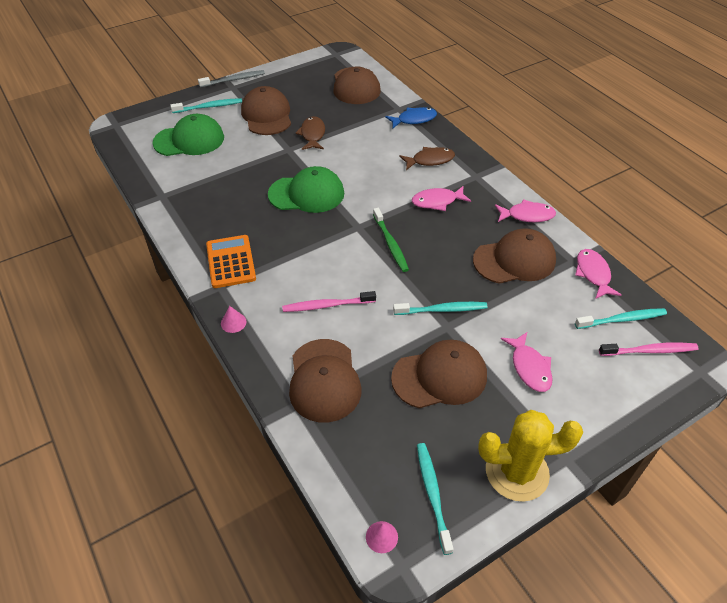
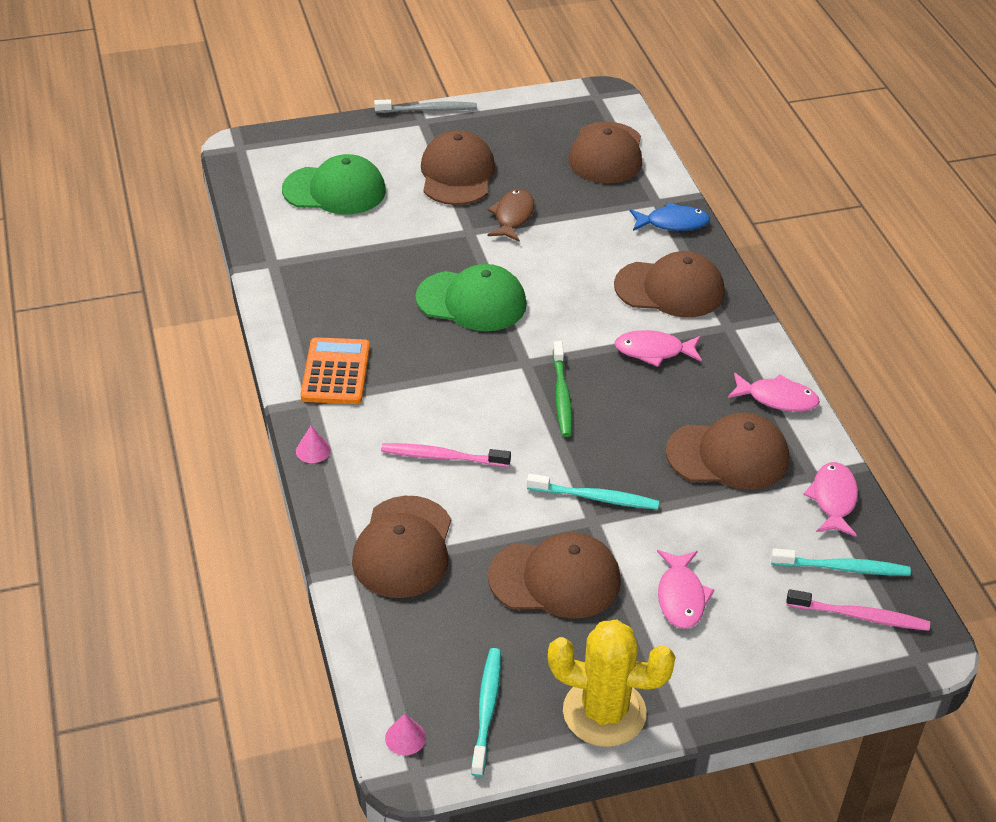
camera: 15 degrees right, 5 degrees down
turquoise toothbrush [170,98,242,113] -> none
brown fish [399,147,455,170] -> brown cap [614,251,725,317]

